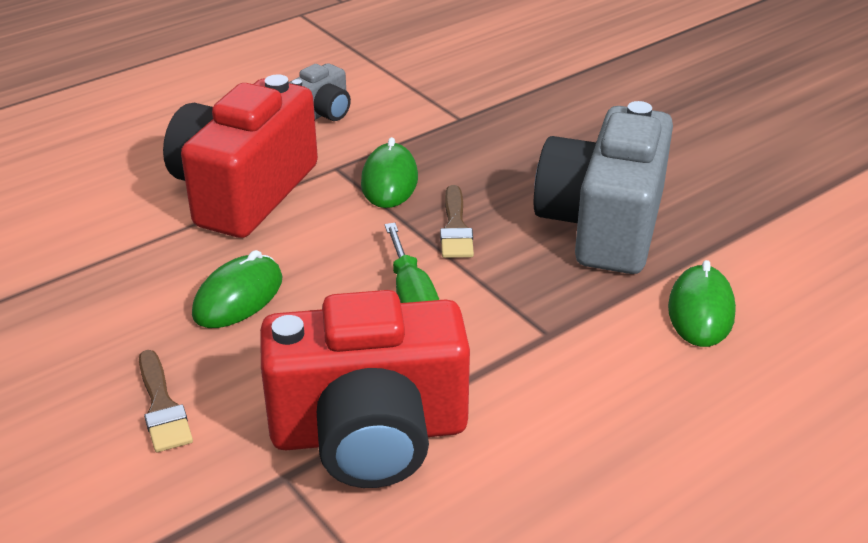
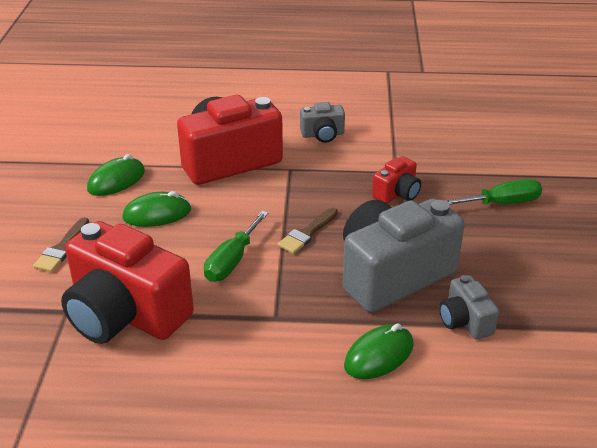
camera: 40 degrees right, 0 degrees up
green mouse [361,137,418,208] -> green mouse moved to [87,154,145,196]
none -> red camera [372,156,421,203]
none -> grey camera [439,275,499,339]
none -> green screwdriver [444,179,542,205]

